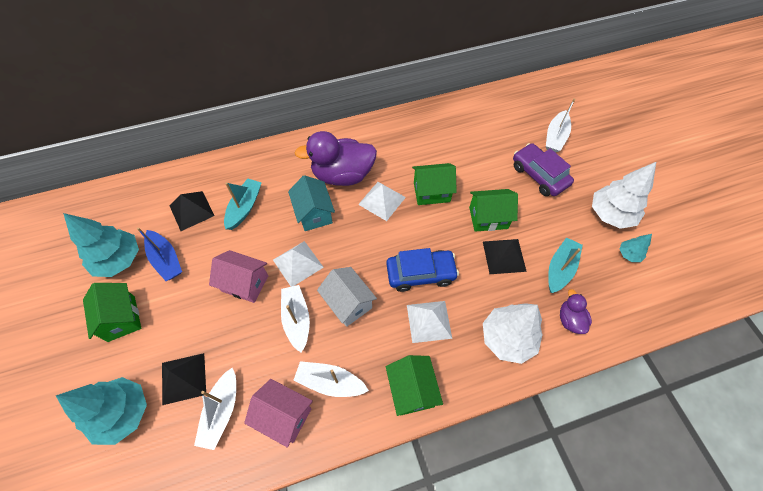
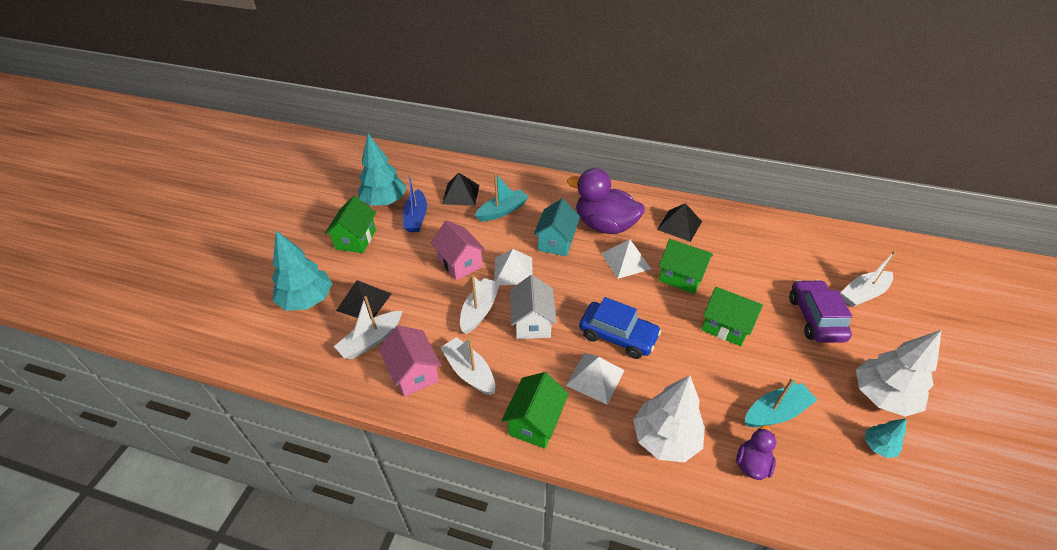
camera: 35 degrees right, 15 degrees down
black pyramid [483,239,527,274] -> black pyramid moved to [657,203,702,242]

